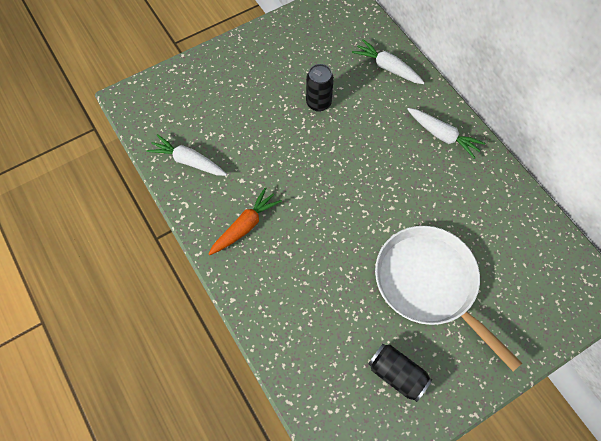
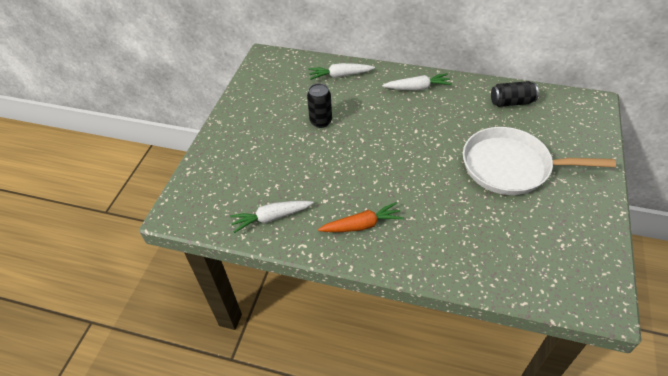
camera: 40 degrees left, 15 degrees down
orange carrot [209,187,282,255] -> orange carrot turned 75 degrees clockwise [318,202,404,232]
black can [368,344,432,402] -> black can moved to [491,81,539,107]

